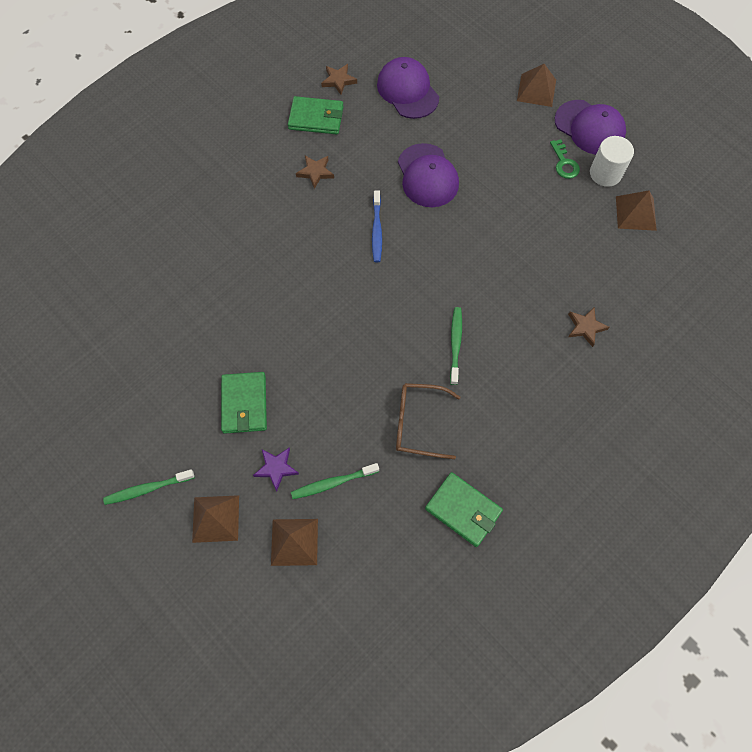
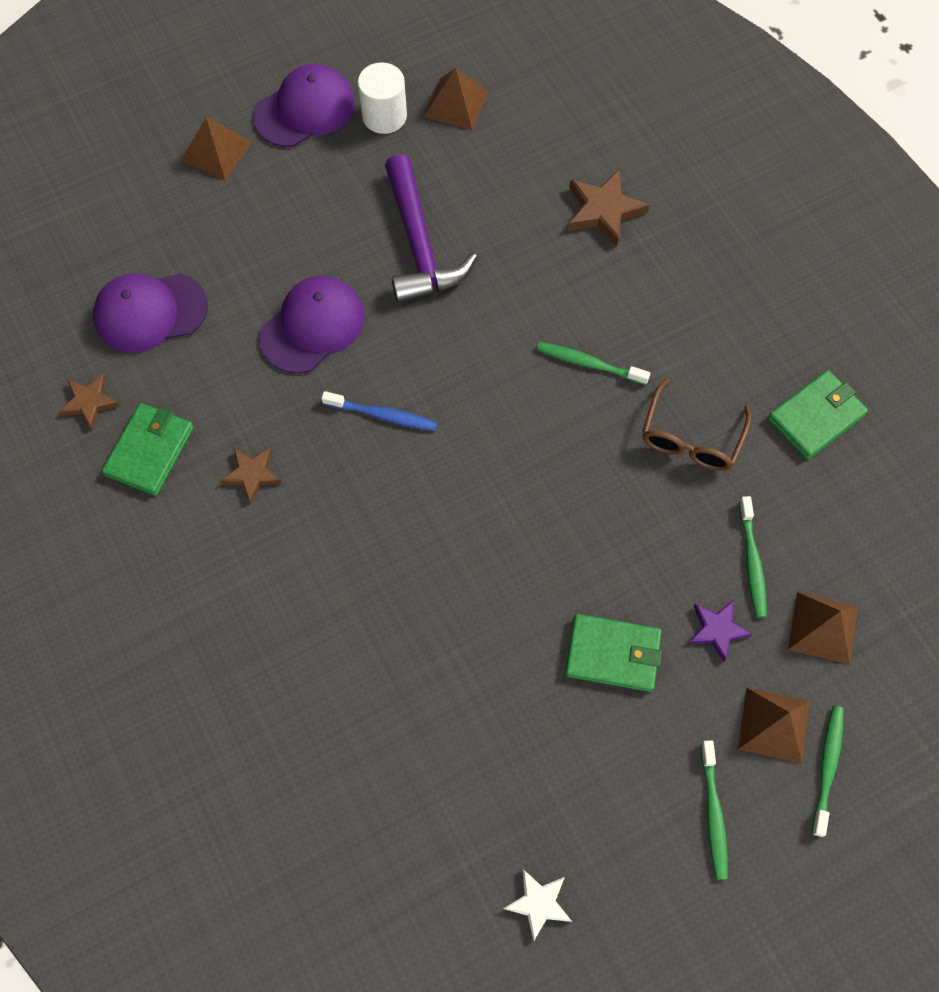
camera: 75 degrees left, 0 degrees up
purple cap [398,143,459,207] -> purple cap turned 45 degrees counterclockwise [259,276,365,374]
green key [550,139,580,179] -> none
brown star [568,307,610,347] -> brown star [568,169,649,246], size x1.52
none -> purple hammer [385,154,477,303]
none -> white star [503,869,572,942]
none -> green toothbrush [812,706,844,837]

